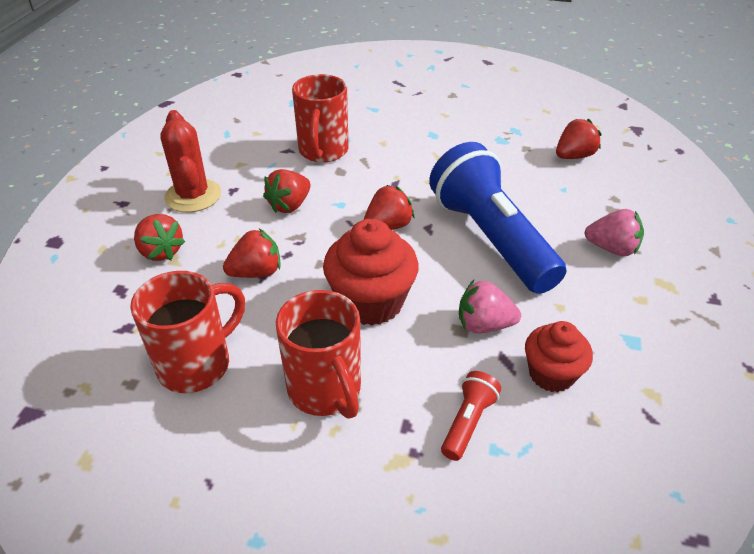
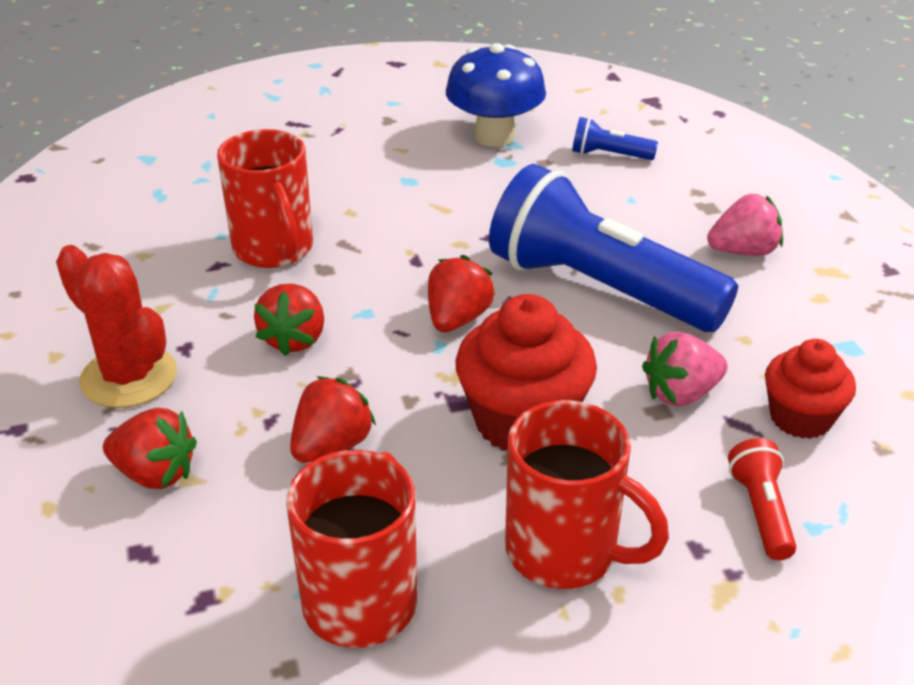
camera: 30 degrees left, 5 degrees down
red strawberry [556,119,601,159] -> blue flashlight [572,117,658,160]
none -> blue mushroom [446,43,546,147]

